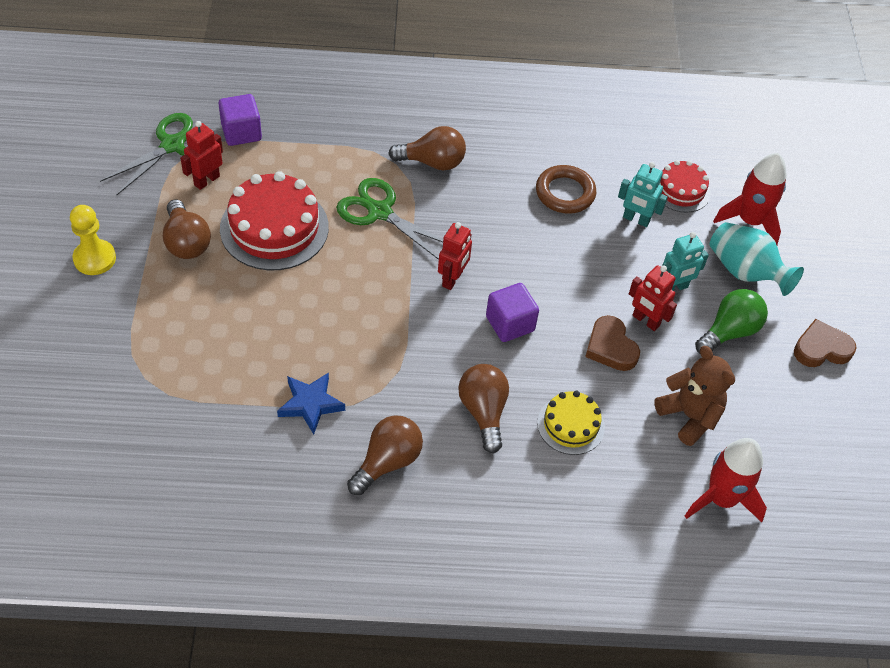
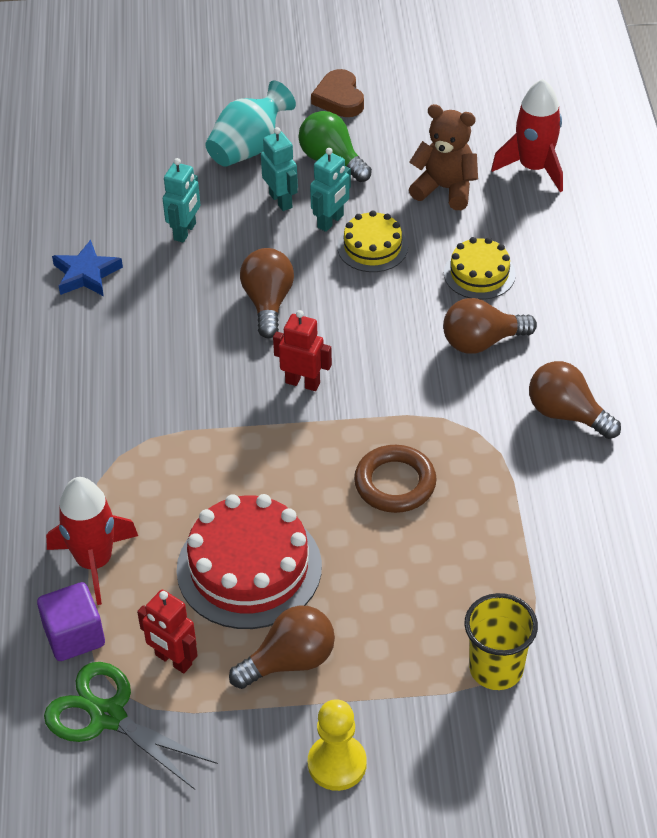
camera: 90 degrees left, 5 degrees down
blue star [277,372,345,434] -> blue star moved to [52,240,123,296]
green scissors [336,178,443,260] -> none
brown light bulb [388,126,466,171] -> brown light bulb moved to [240,248,294,338]
purple cube [486,283,539,342] -> none
brown ring [536,165,596,214] -> brown ring moved to [354,445,437,513]
brown heart [585,315,640,371] -> yellow cake [338,210,408,272]
red robot [629,265,677,331] -> turquoise robot [310,148,351,232]
brown teddy bear [654,346,735,446] -> brown teddy bear turned 60 degrees clockwise [409,104,478,210]
red cake [660,160,711,213] -> none
red rocket [713,153,787,245] -> red rocket moved to [46,477,138,605]
none -> yellow cup [464,593,538,690]

